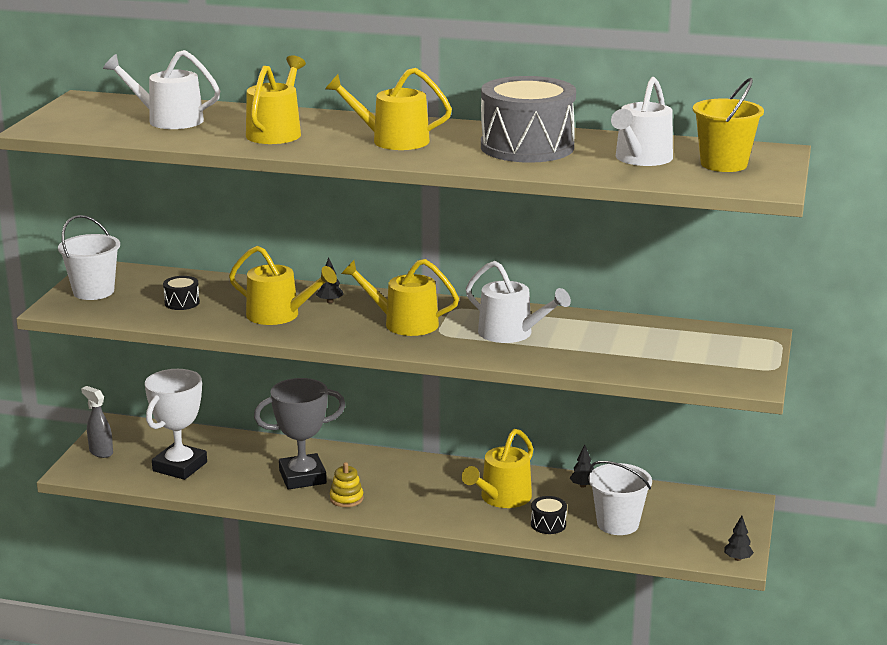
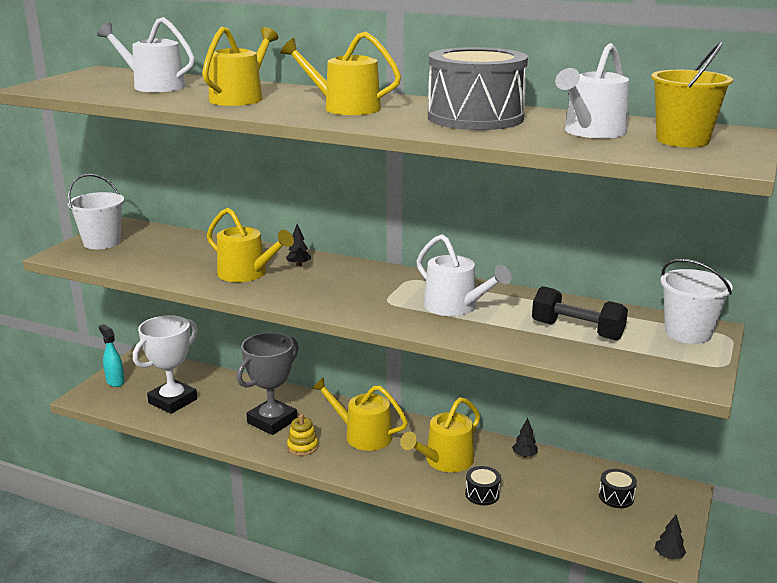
camera: 10 degrees right, 0 degrees up
grey spray bottle [81,386,113,458] -> turquoise spray bottle [99,324,125,387]
black drum [163,276,200,310] -> black drum moved to [599,469,637,508]
grey trophy [254,378,345,490] -> grey trophy turned 45 degrees counterclockwise [236,332,299,435]
yellow watering can [341,259,459,336] -> yellow watering can moved to [311,377,408,451]
white bucket [589,461,652,535] -> white bucket moved to [660,259,733,344]
none -> black dumbbell [532,286,628,341]

